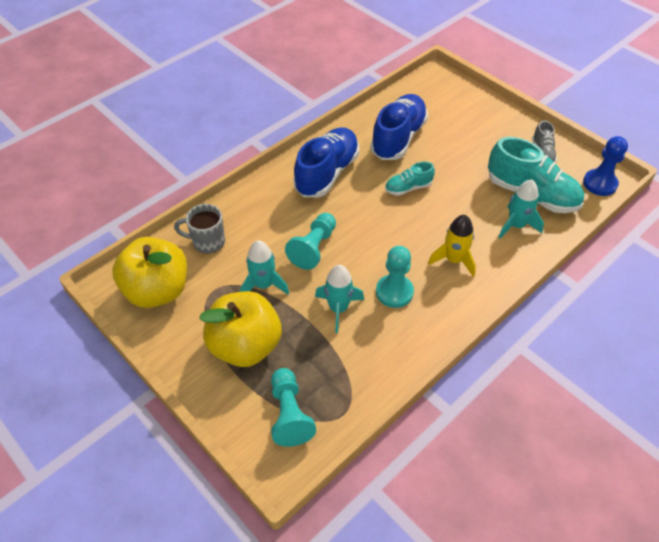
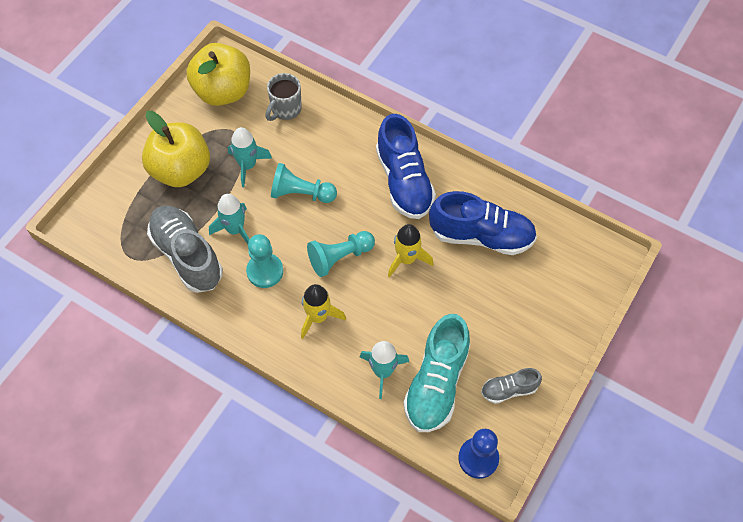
camera: 75 degrees right, 10 degrees up
grey mug [174,204,225,254] -> grey mug turned 135 degrees counterclockwise [266,73,302,121]
turquoise pawn [271,368,316,447] -> turquoise pawn moved to [307,231,375,277]
blue shoe [293,127,359,197] -> blue shoe turned 60 degrees clockwise [376,114,436,219]
turquoise shoe [385,161,435,196] -> yellow rocket [388,224,433,278]
none -> grey shoe [147,206,223,293]

